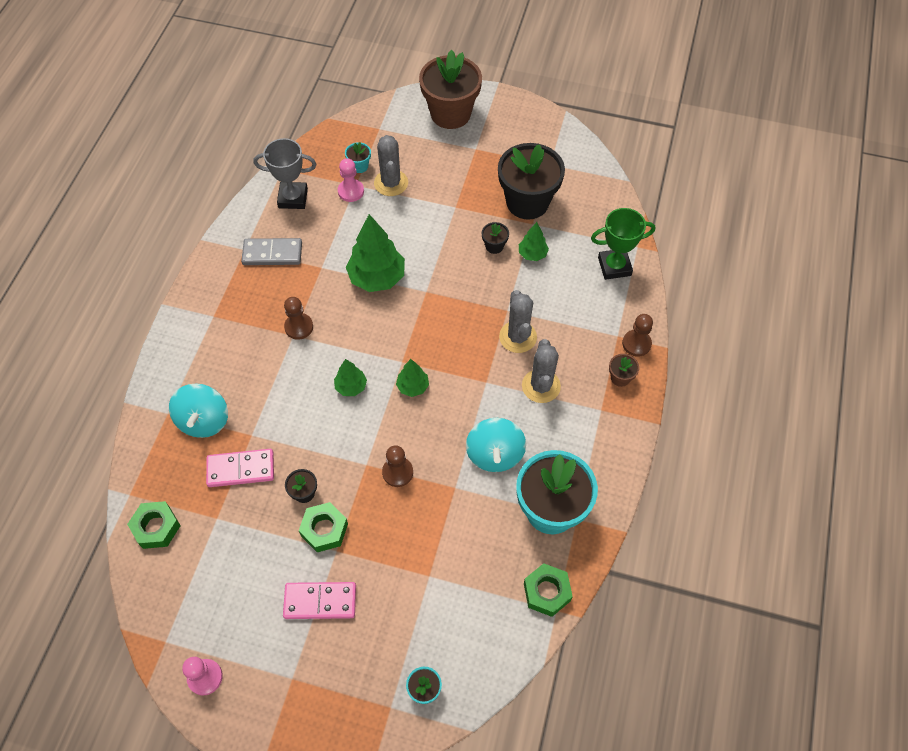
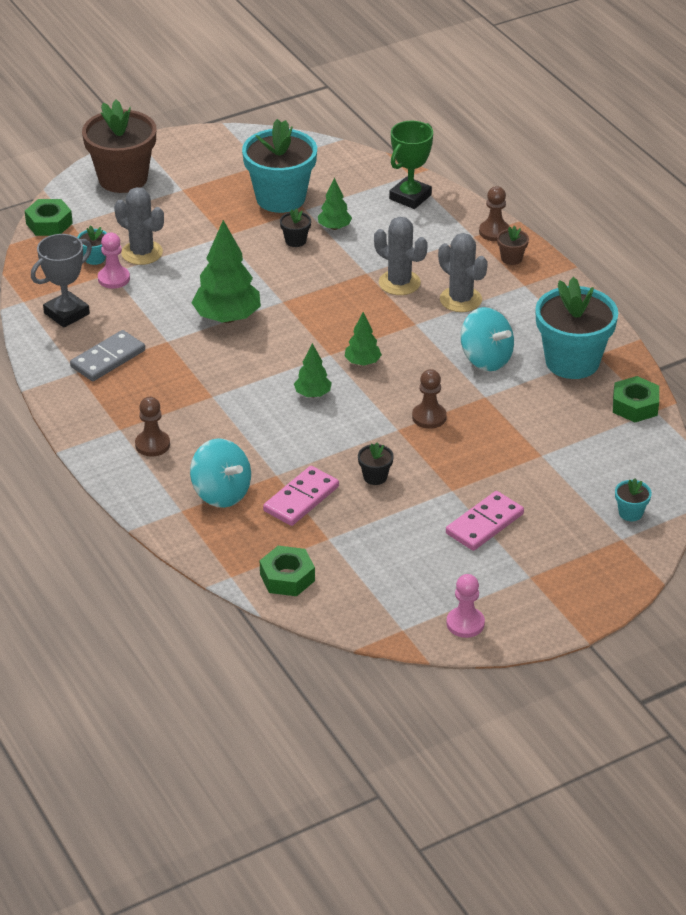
camera: 45 degrees left, 20 degrees down
brown pawn [284,297,313,340] -> brown pawn moved to [135,397,170,457]
green nut [299,502,348,552] -> green nut moved to [25,199,73,236]
black flower pot [498,143,565,220] -> turquoise flower pot [242,119,317,213]

